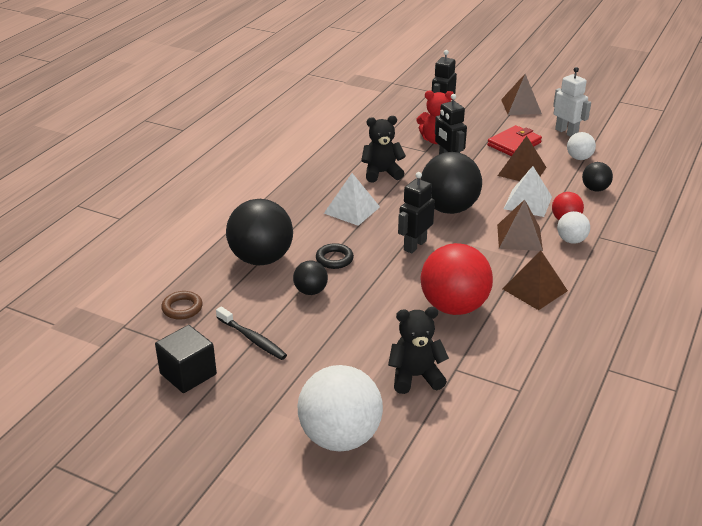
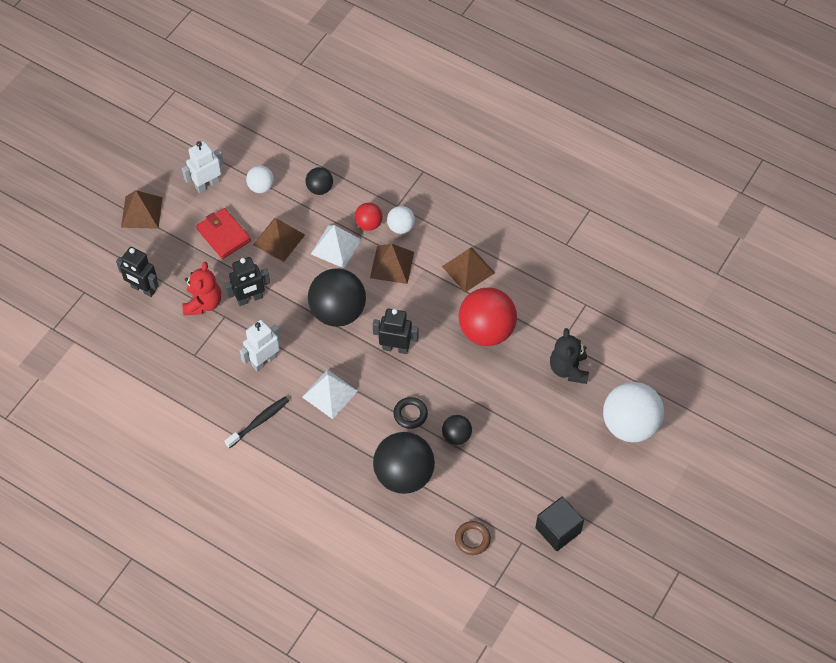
camera: 85 degrees left, 25 degrees up
black toothbrush [216,307,287,360] -> black toothbrush moved to [225,396,289,448]
black teddy bear [361,116,406,182] -> white robot [240,320,280,371]
black robot [398,172,435,253] -> black robot turned 150 degrees clockwise [373,309,418,354]

